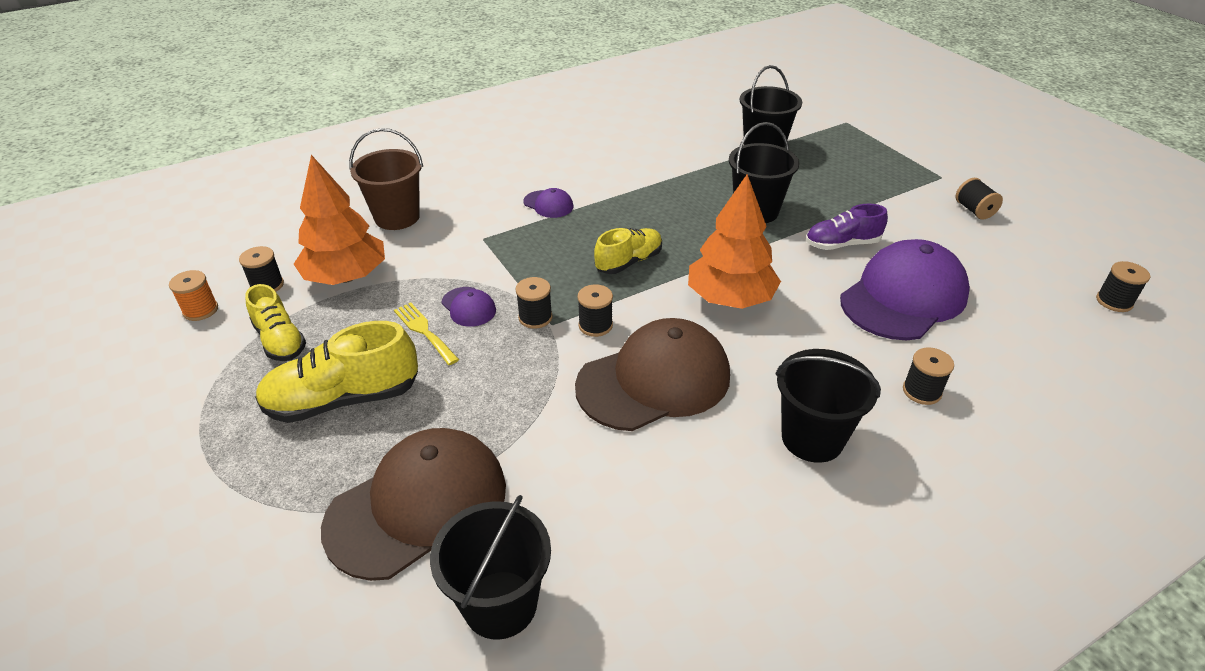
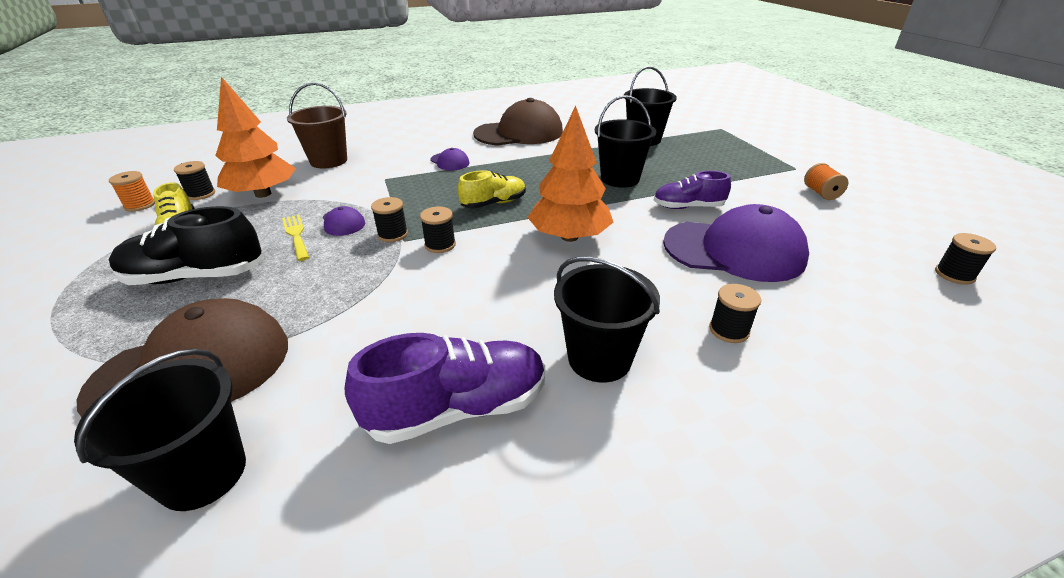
camera: 10 degrees right, 5 degrees down
yellow shoe [255,321,418,423] -> black shoe [109,206,262,285]
brown cap [575,318,730,431] -> brown cap moved to [473,98,563,146]
purple cap [840,239,970,340] -> purple cap turned 45 degrees clockwise [663,204,809,282]
black spool [956,178,1003,219] -> orange spool [804,163,849,200]
none -> purple shoe [345,333,545,444]

